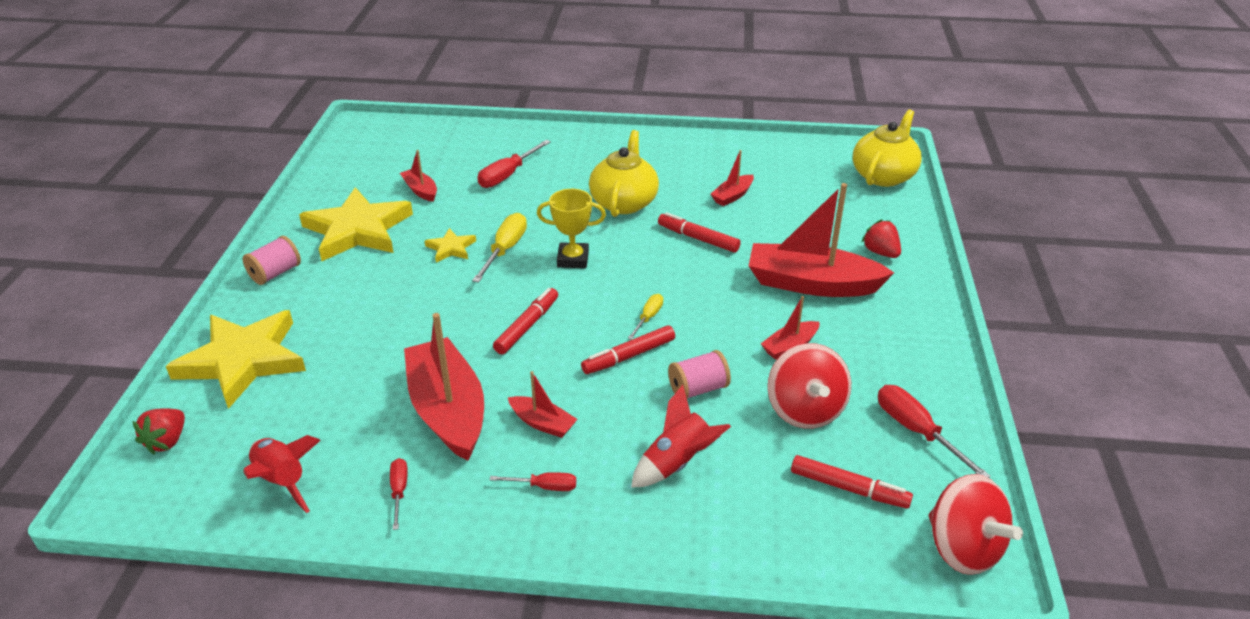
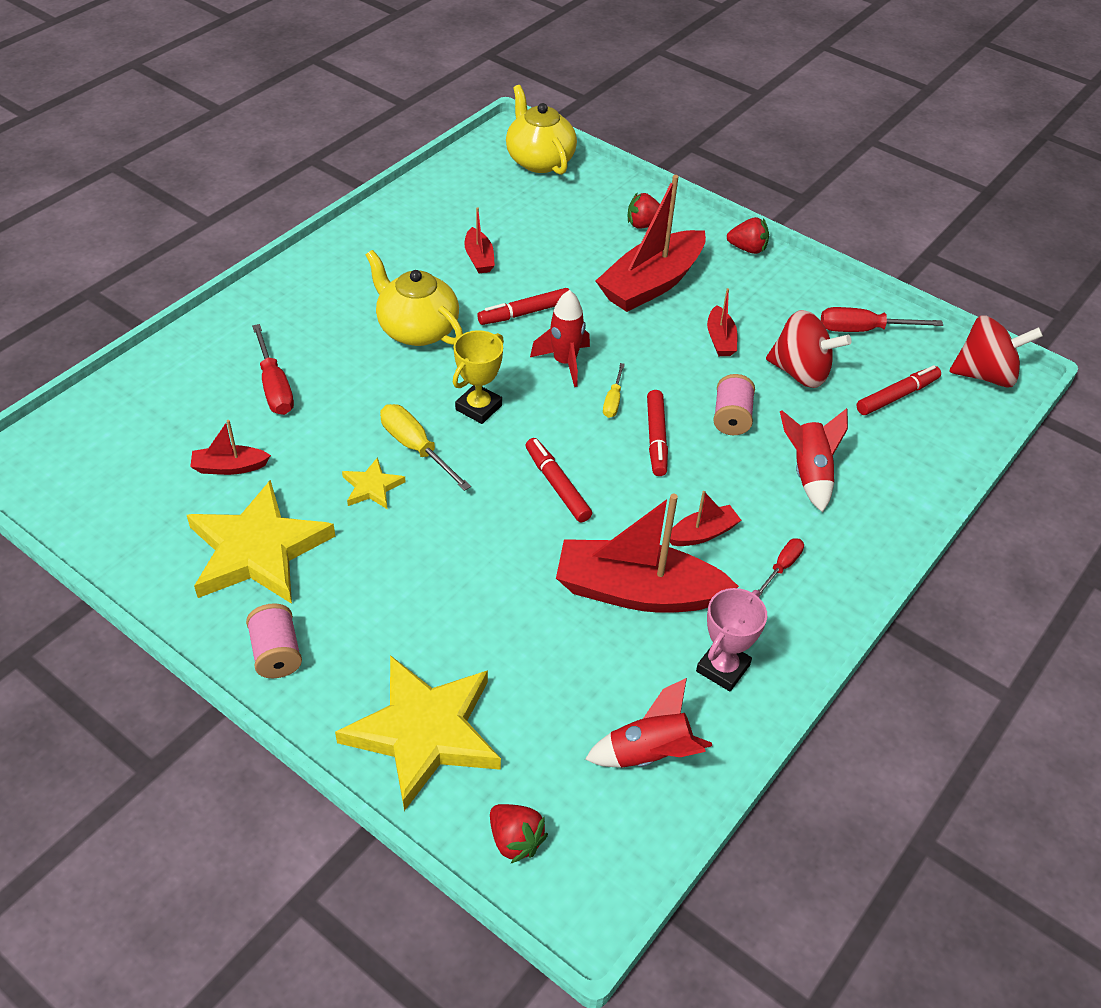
camera: 60 degrees left, 10 degrees up
red screwdriver [390,458,408,530] -> pink trophy [696,588,767,691]
yellow screwdriver [628,294,663,340] -> yellow screwdriver turned 135 degrees counterclockwise [603,363,625,418]
none -> red rocket [530,290,590,387]
none -> red strawberry [727,217,769,254]

